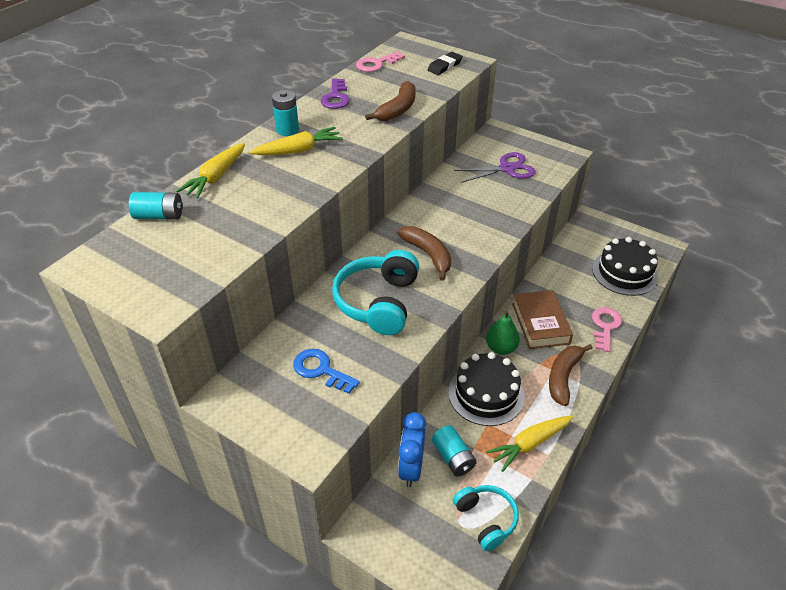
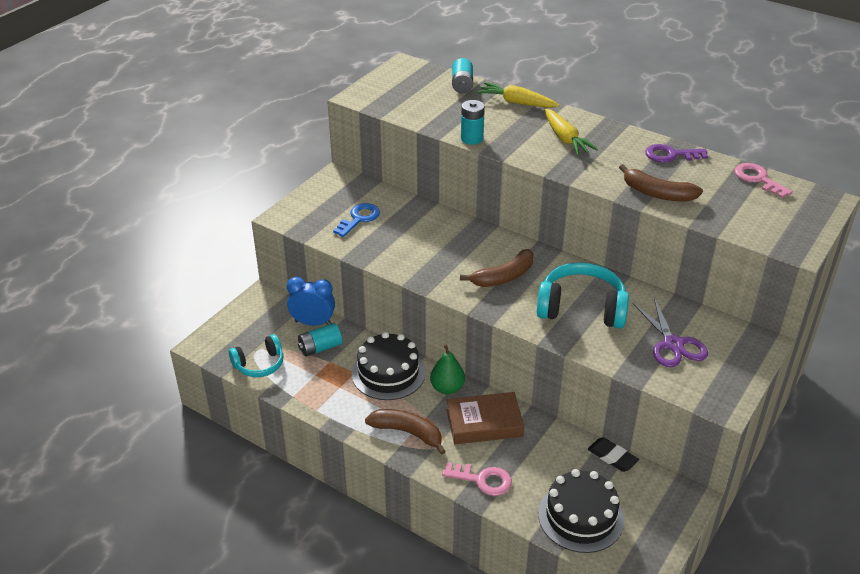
camera: 90 degrees right, 5 degrees down
turquoise battery [272,90,299,136] -> turquoise battery moved to [461,100,485,145]
turquoise headphones [332,250,419,335] -> turquoise headphones moved to [537,262,629,328]
black eraser [427,52,463,75] -> black eraser moved to [588,437,639,472]
yellow carrot [486,416,573,472] -> none

